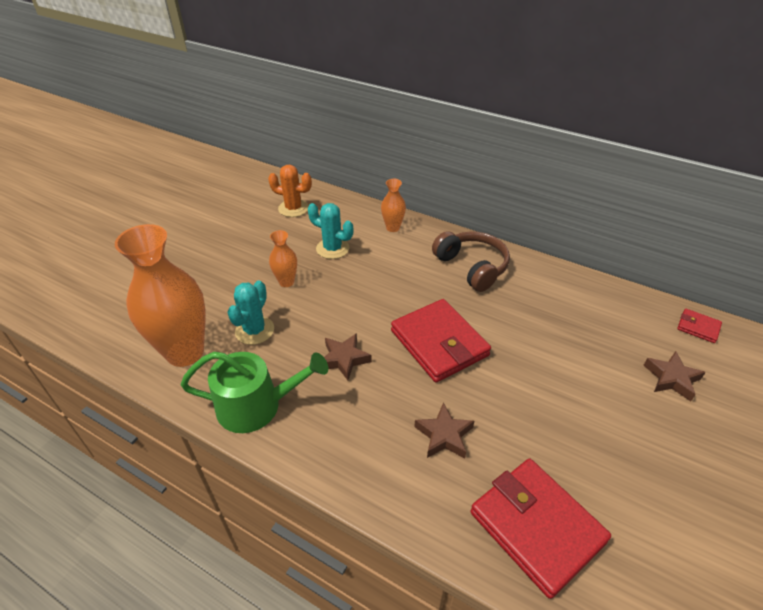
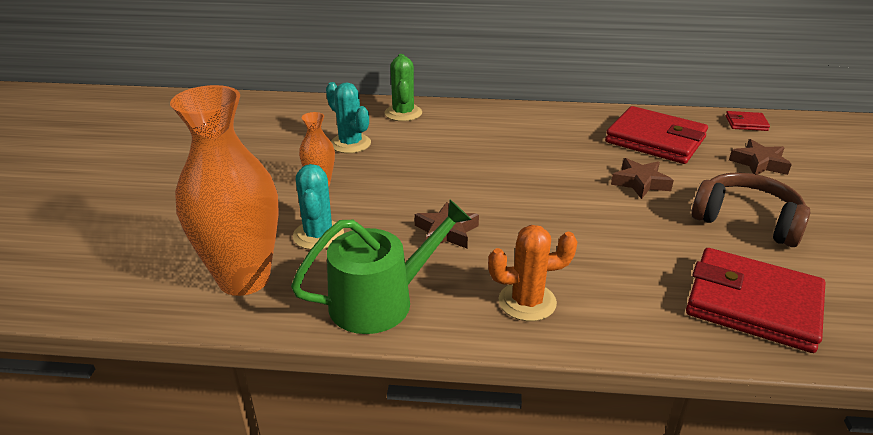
camera: 25 degrees left, 10 degrees down
orange cactus [268,165,312,217] -> orange cactus moved to [488,225,577,321]
turquoise cactus [308,203,353,259] -> turquoise cactus turned 45 degrees clockwise [326,82,371,153]
orange vase [381,179,406,232] -> green cactus [385,54,422,121]
red wallet [391,299,491,382] -> red wallet moved to [605,106,708,164]
brown star [414,403,474,459] -> brown star moved to [611,158,674,199]
brown headphones [432,231,510,292] -> brown headphones moved to [691,172,810,247]

